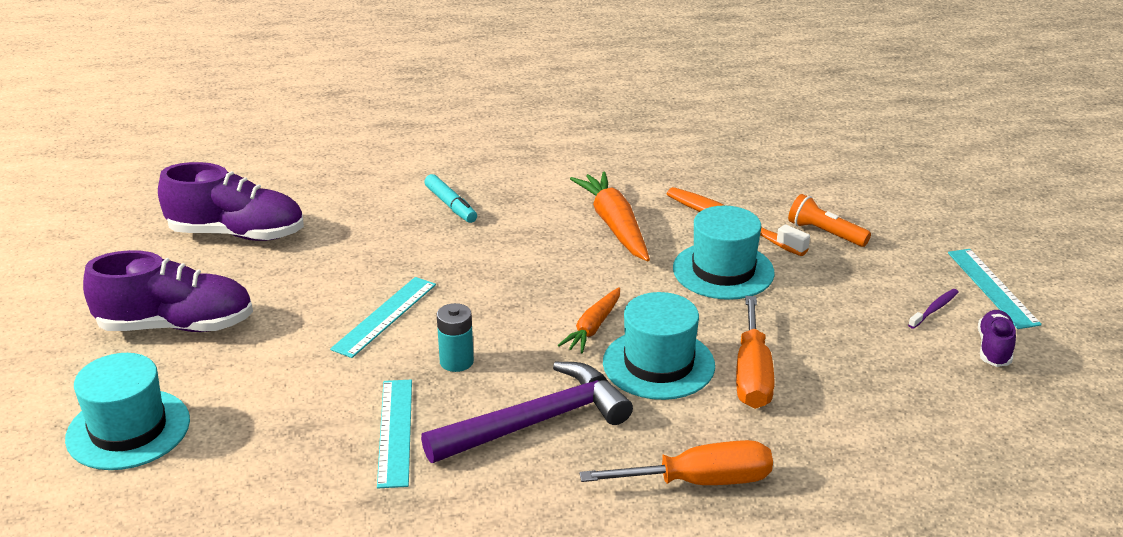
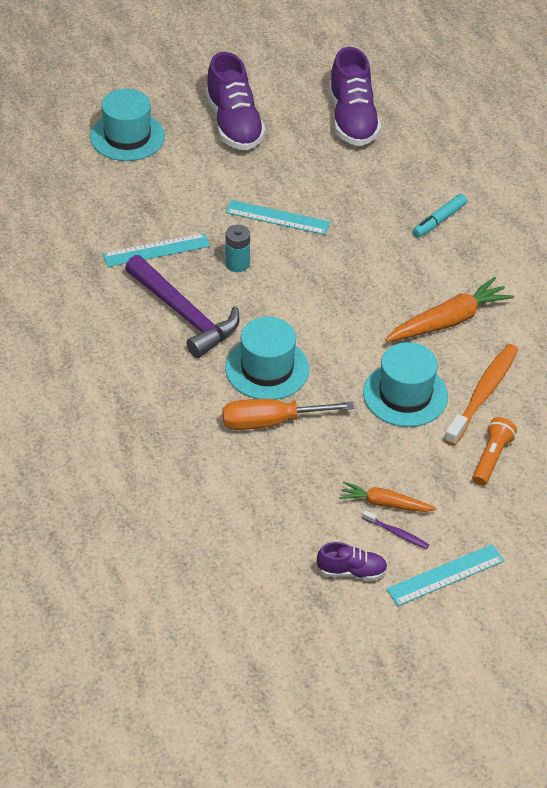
camera: 75 degrees right, 15 degrees up
orange carrot [558,287,620,353] -> orange carrot moved to [339,482,437,512]
orange screwdriver [579,440,773,485] -> none

